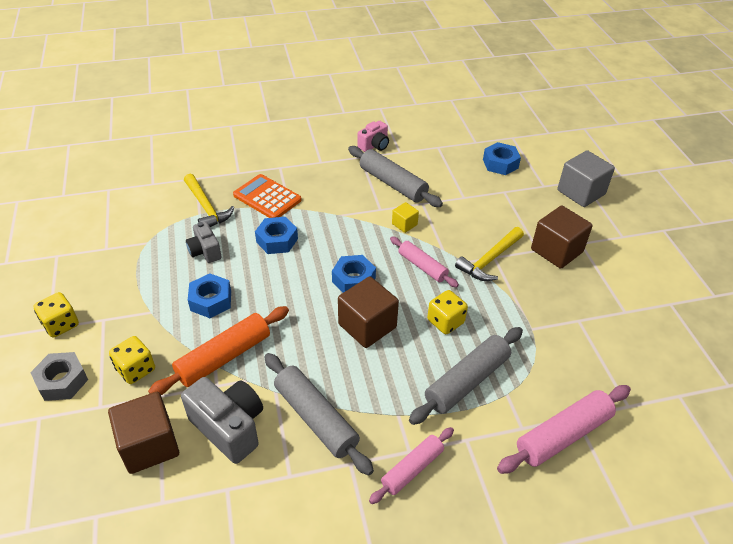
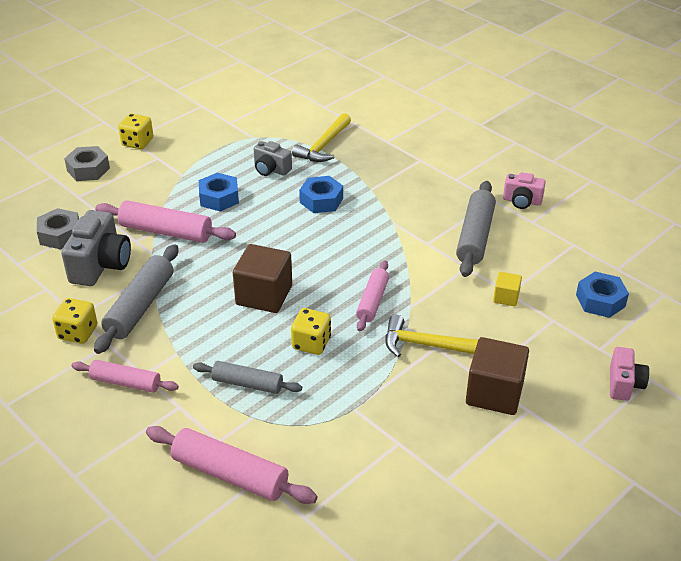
camera: 60 degrees right, 5 degrees down
brown cube [108,392,179,474] -> grey nut [37,208,79,249]
yellow dice [109,336,155,384] -> yellow dice moved to [52,298,97,344]
orange rolling pin [148,306,289,395] -> pink rolling pin [95,200,236,243]
grey camera [186,222,222,263] -> grey camera turned 90 degrees counterclockwise [254,141,292,176]
orange calculator [233,174,301,218] -> none
blue nut [332,255,376,293] -> none
yellow cube [392,202,419,233] -> yellow cube moved to [493,272,522,306]
grey rolling pin [409,327,523,425] -> grey rolling pin [193,361,302,394], size x0.64
grey cube [557,150,615,207] -> pink camera [610,347,649,401]

